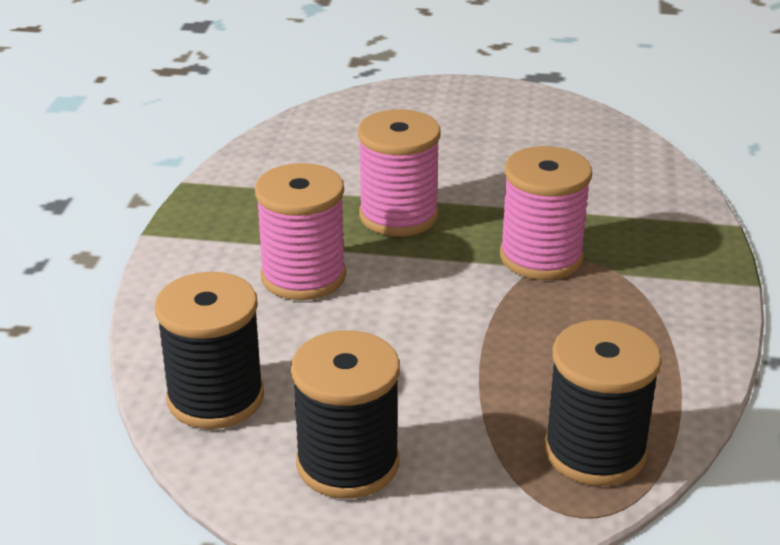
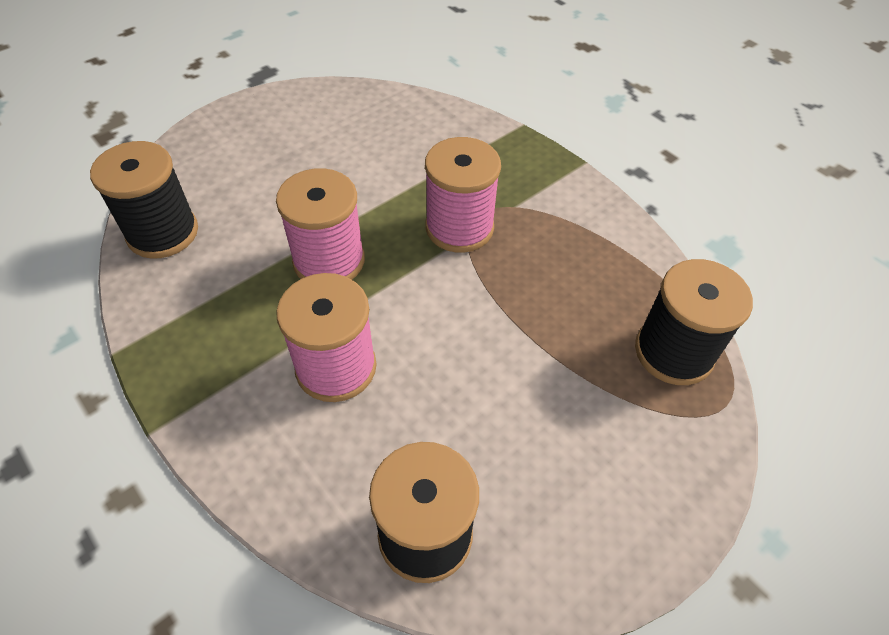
camera: 50 degrees left, 20 degrees up
black spool [291,330,400,499] -> black spool moved to [90,141,198,259]

